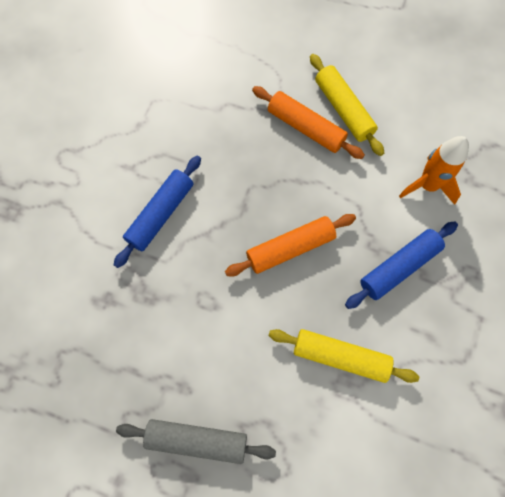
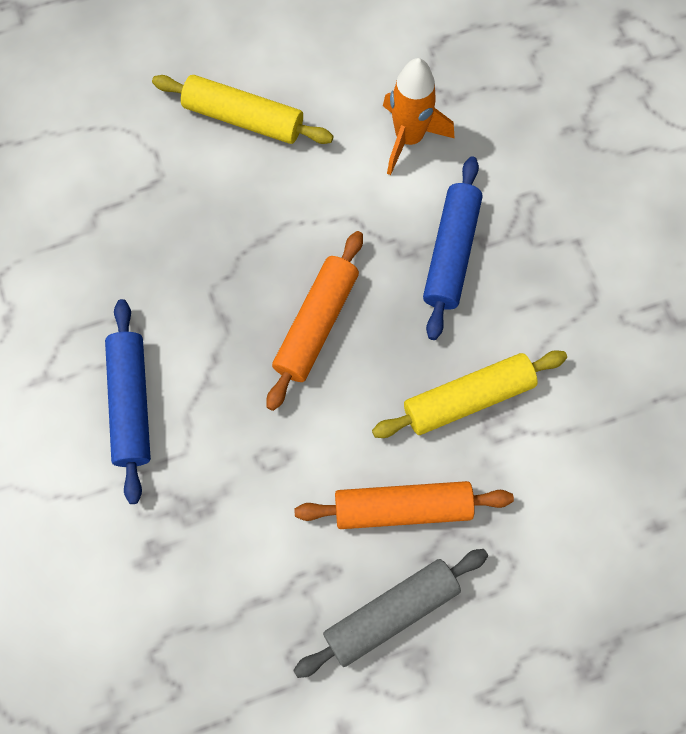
camera: 40 degrees left, 0 degrees up
orange rolling pin [252,86,365,159] -> orange rolling pin moved to [294,481,514,529]

